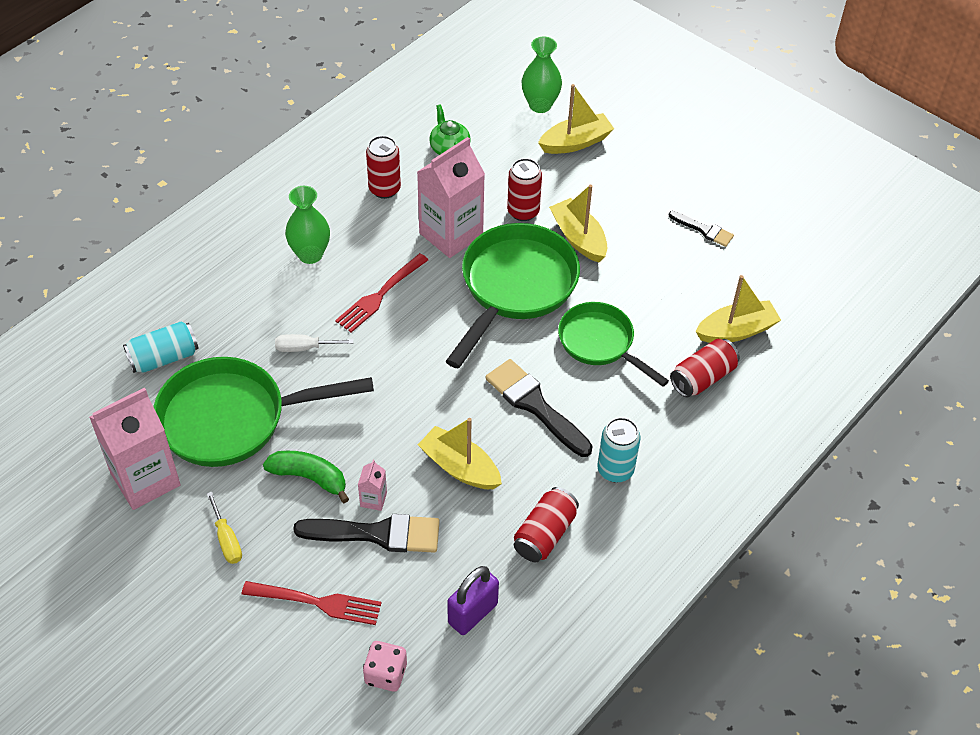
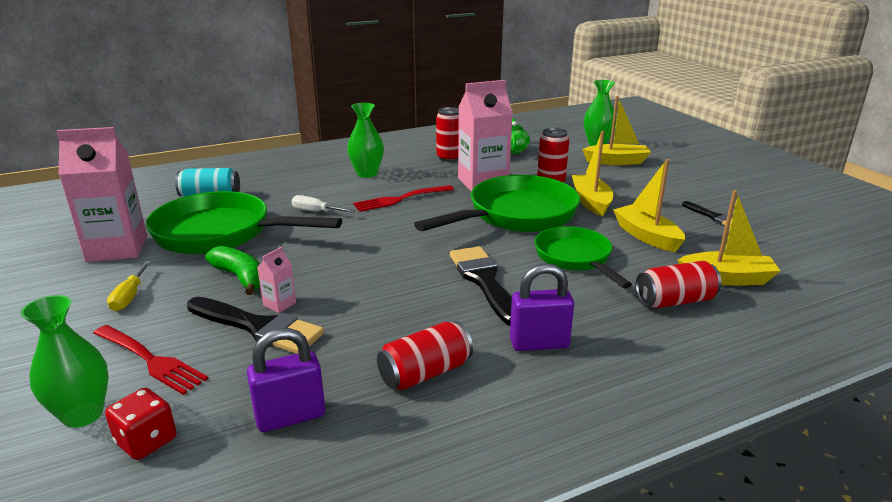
camera: 25 degrees right, 25 degrees down
pink dice [363,641,407,692] -> red dice [105,388,177,460]
yellow boat [418,418,502,489] -> yellow boat moved to [613,159,685,252]
turquoise can [597,417,641,483] -> purple padlock [510,263,574,351]
none -> green vase [20,295,109,428]

